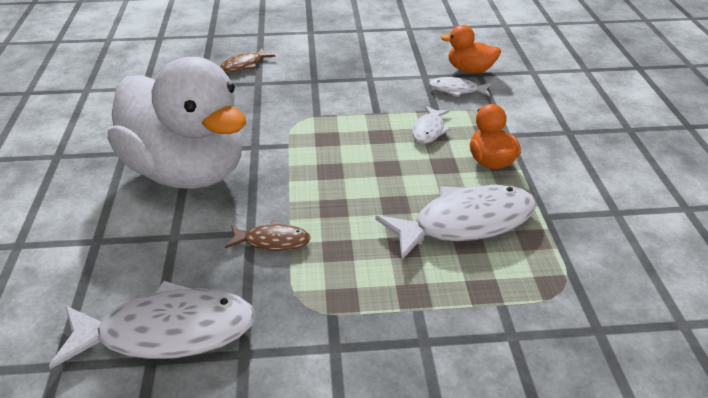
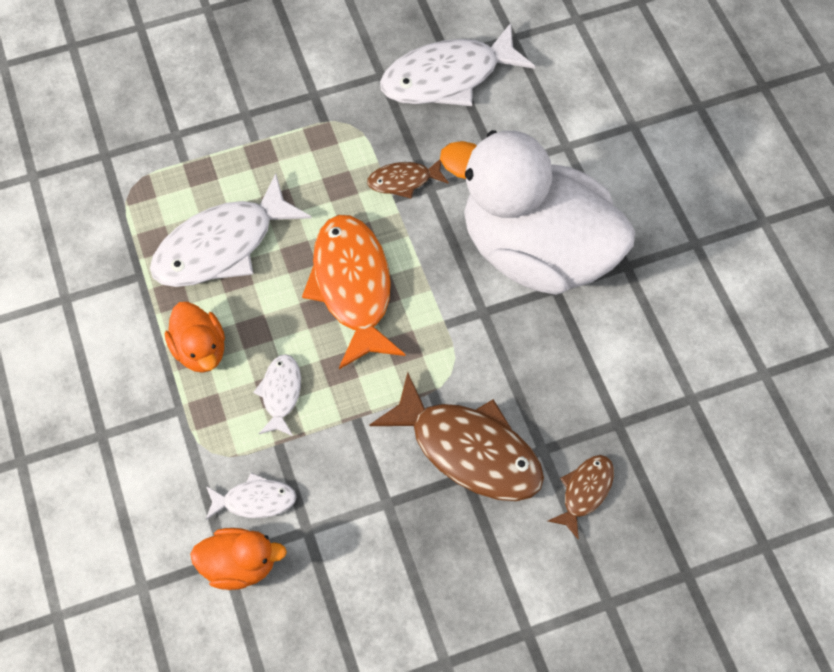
camera: 165 degrees right, 25 degrees up
none -> orange fish [302,215,405,369]
none -> brown fish [369,372,544,501]

